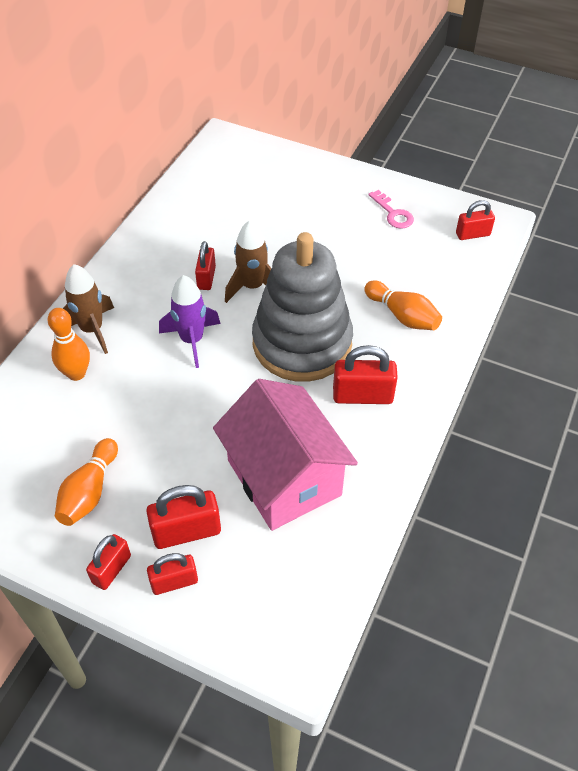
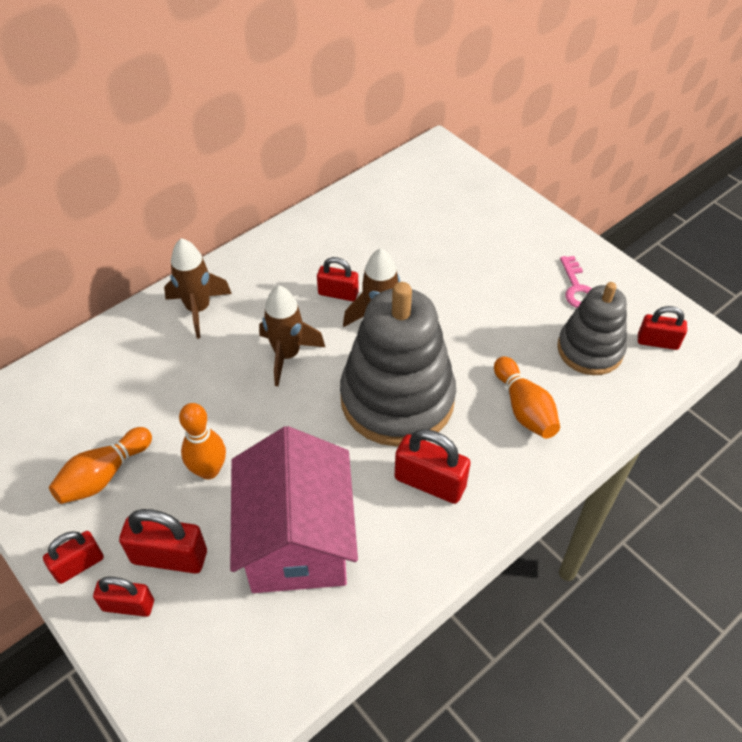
camera: 25 degrees right, 0 degrees up
orange bowling pin [48,308,90,381] -> orange bowling pin moved to [179,403,226,479]
purple rocket [159,275,221,368] -> brown rocket [259,285,325,386]
red padlock [195,241,216,290] -> red padlock turned 75 degrees clockwise [317,257,359,301]
none -> grey stacking toy [557,282,627,375]

